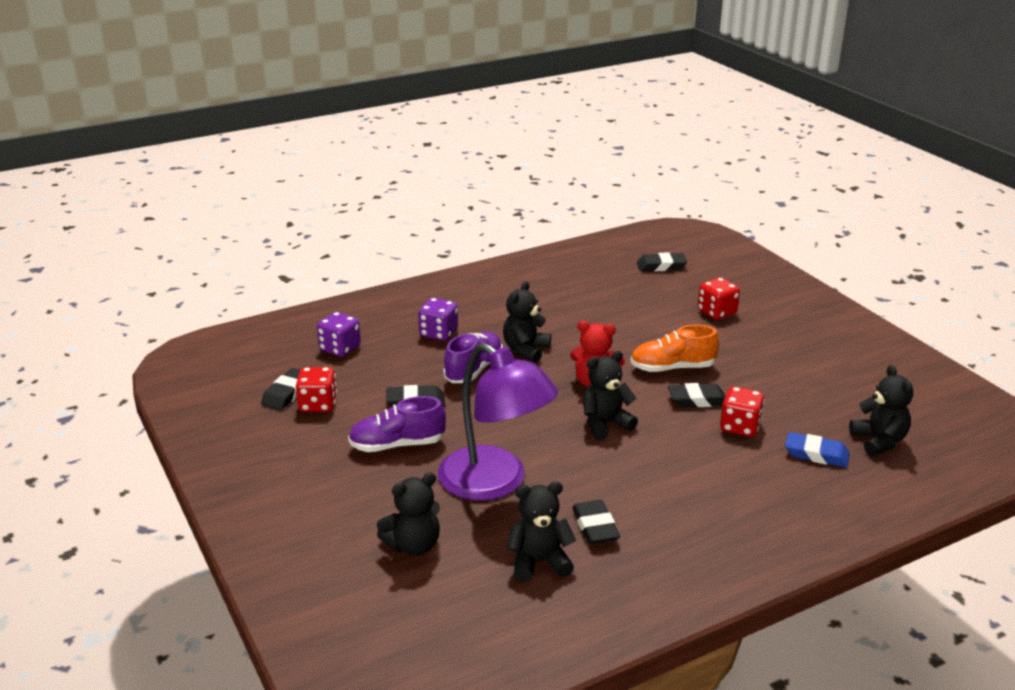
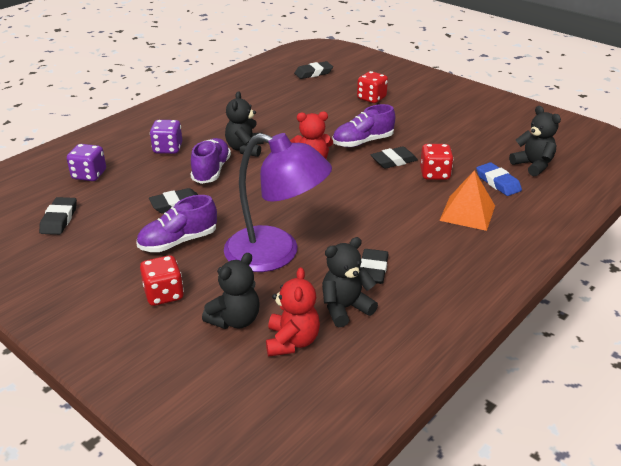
camera: 20 degrees left, 5 degrees up
red dice [296,367,337,412] -> red dice moved to [140,255,184,306]
black eraser [572,500,620,544] -> black eraser turned 45 degrees clockwise [359,249,388,284]
black teddy bear [583,351,638,440] -> none
orange shoe [630,325,719,372] -> purple shoe [332,104,395,147]
blue eraser [785,432,850,467] -> blue eraser turned 60 degrees clockwise [476,162,522,196]
none -> red teddy bear [266,267,320,356]
none -> orange pyramid [439,170,495,231]

